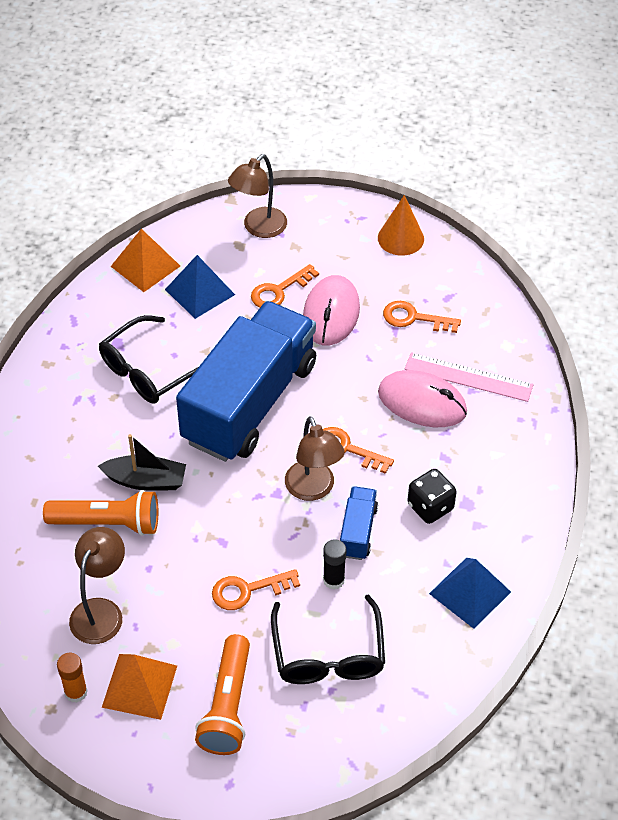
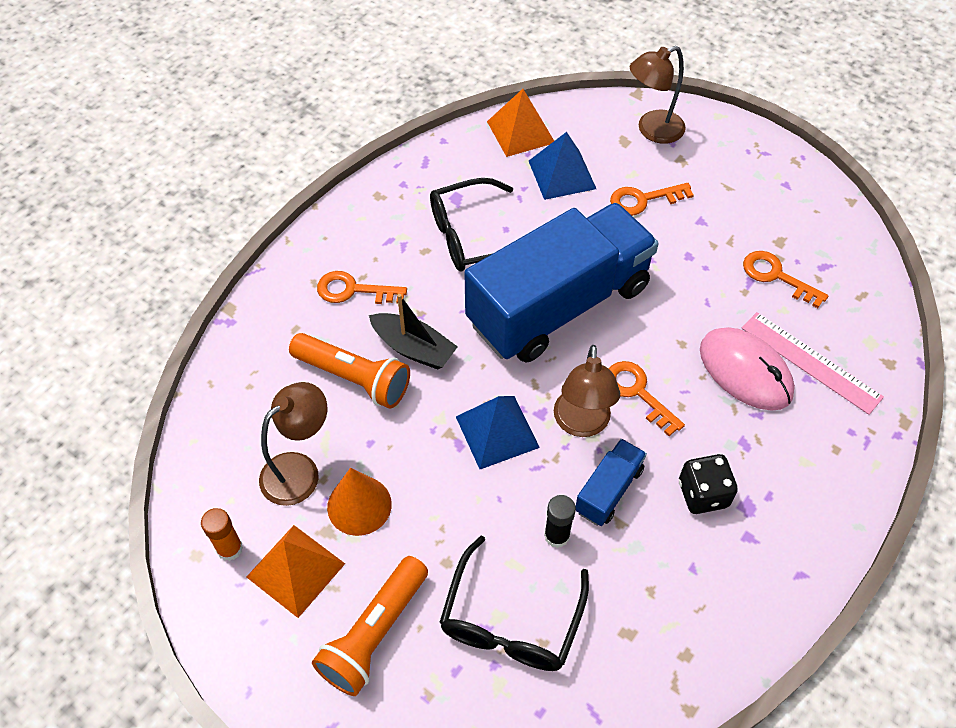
camera: 25 degrees right, 5 degrees up
orange key [212,569,300,610] -> orange key moved to [317,271,407,304]
pink mouse [303,275,360,345] -> none
orange cone [378,195,424,256] -> orange cone moved to [327,468,392,536]
blue pyramid [429,558,511,629] -> blue pyramid moved to [456,396,540,469]

